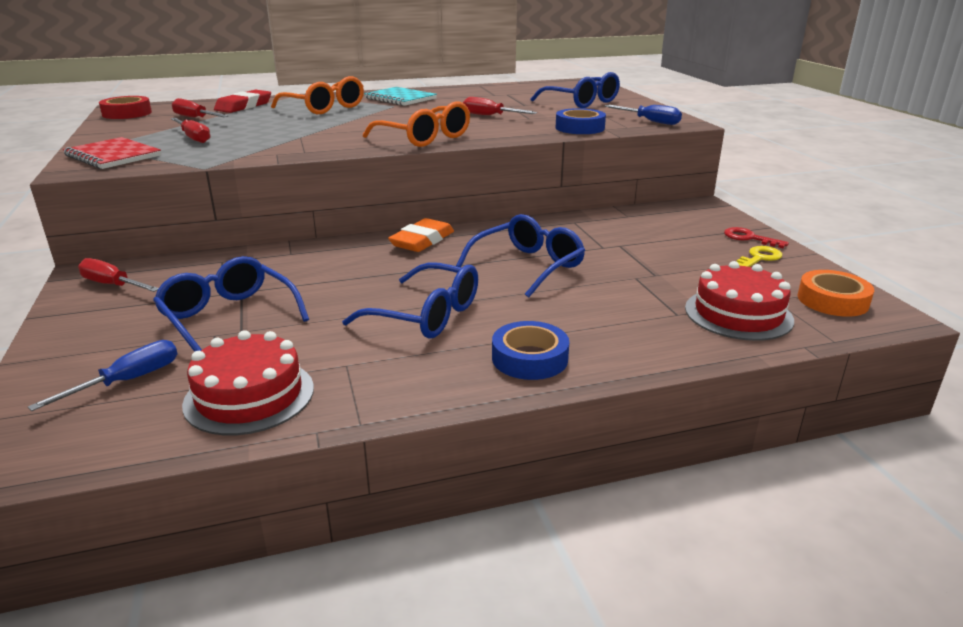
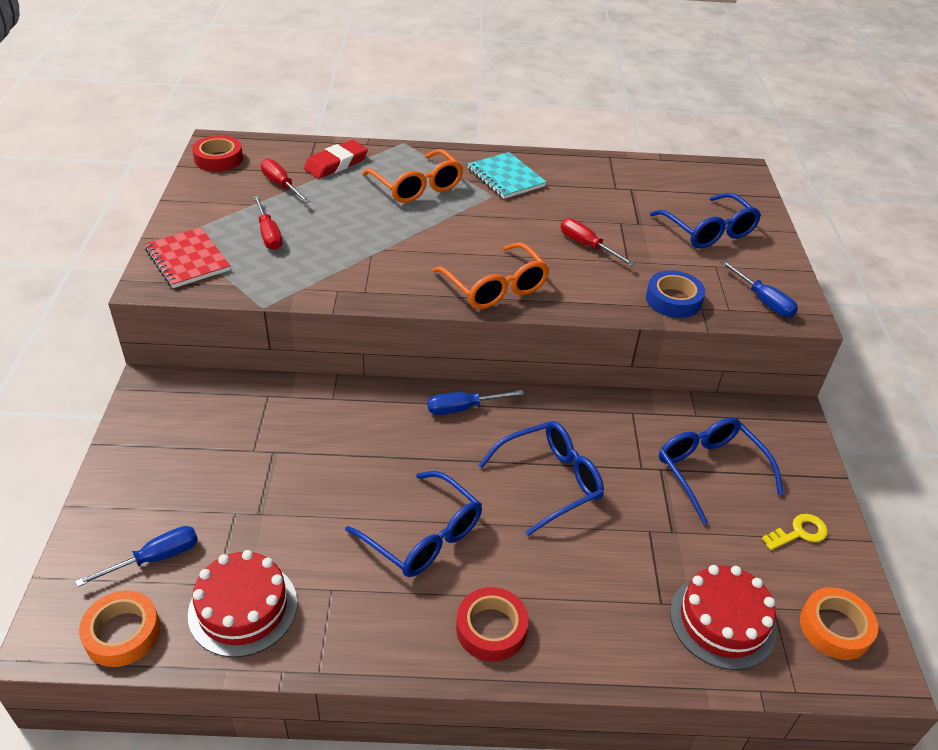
camera: 15 degrees right, 15 degrees up
red screwdriver [78,258,159,292] -> none
blue glasses [153,256,309,352] -> blue glasses moved to [659,417,784,525]
orange eraser [388,218,454,252] -> blue screwdriver [427,390,524,415]
blue tape [492,321,569,380] -> red tape [456,587,529,661]
red key [724,227,789,248] -> none
none -> orange tape [79,590,161,667]

